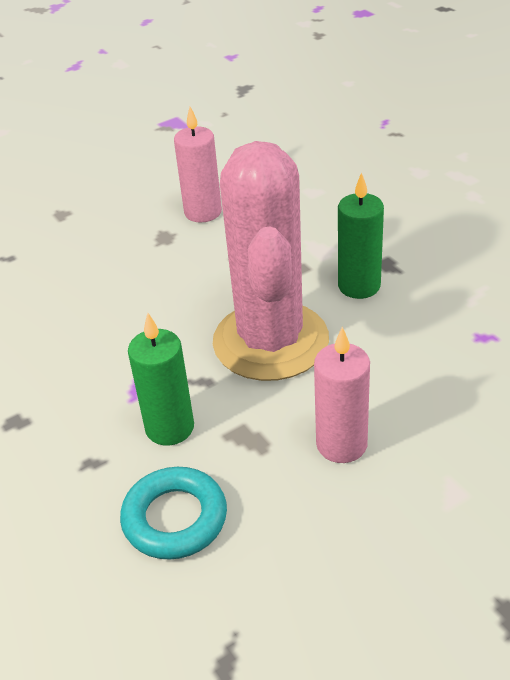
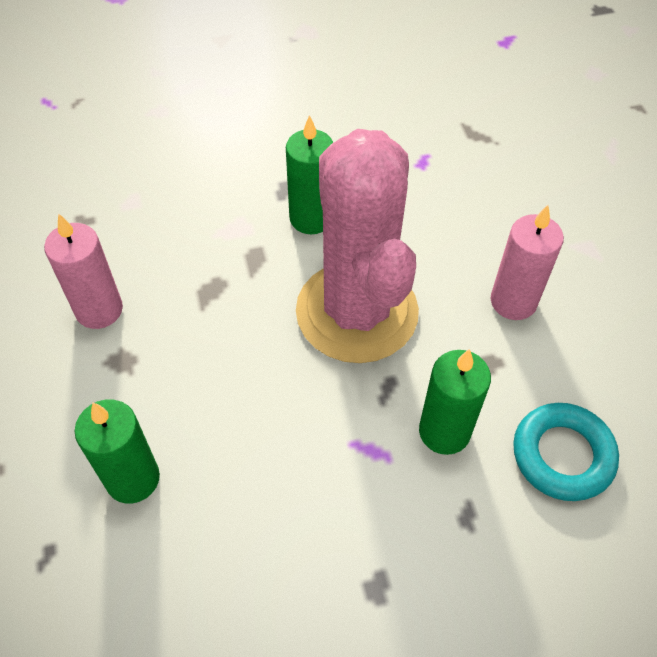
camera: 75 degrees left, 15 degrees up
pink cactus [213,141,329,381] -> pink cactus turned 60 degrees clockwise [296,129,419,363]
none -> green candle [75,399,160,504]

